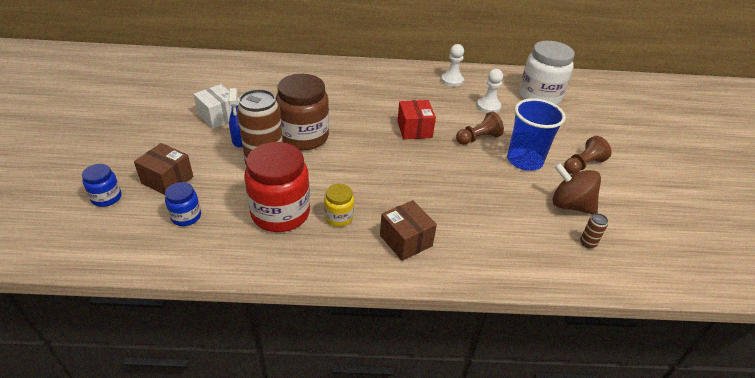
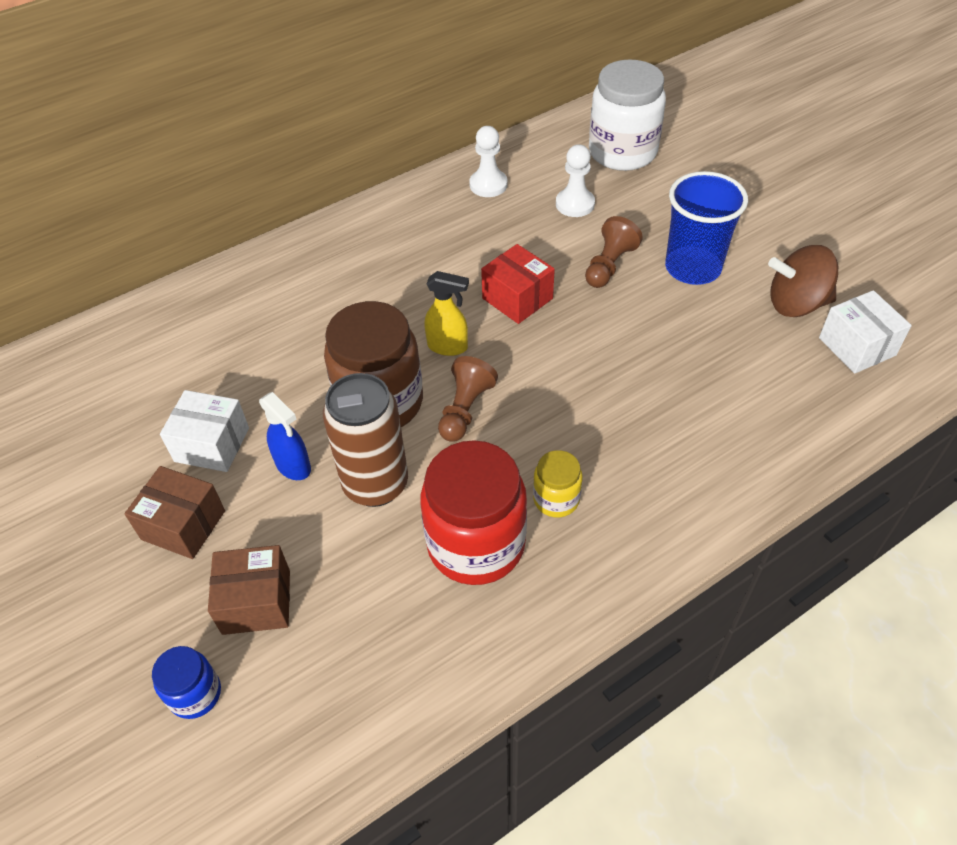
camera: 30 degrees left, 10 degrees up
blue jar [165,182,201,226] -> none
brown box [380,200,437,261] -> brown box moved to [124,466,225,559]
brown pawn [564,136,612,174] -> brown pawn moved to [438,356,498,441]
brown can [580,213,608,249] -> white box [819,290,912,374]
none -> yellow spray bottle [424,271,469,356]

